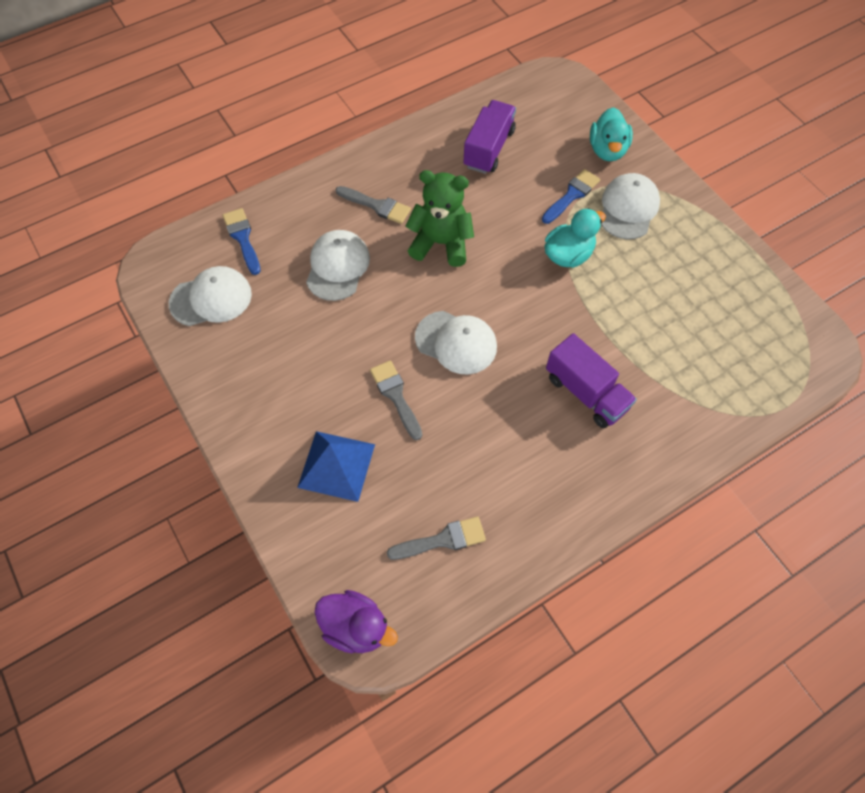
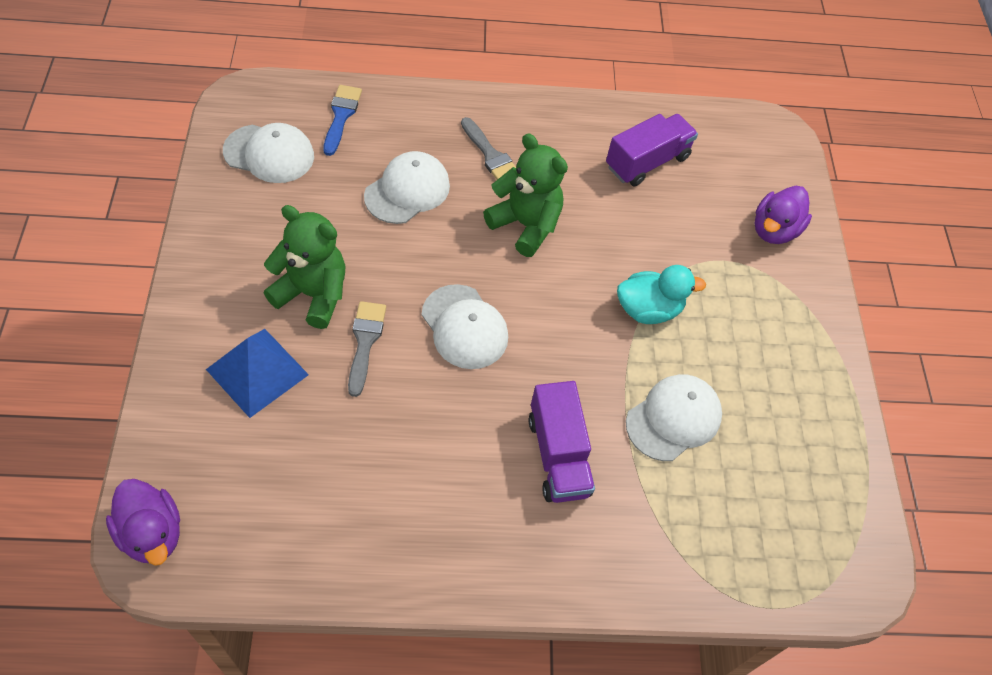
camera: 25 degrees right, 5 degrees down
grey brush [387,516,486,560] -> none
blue brush [542,169,600,224] -> none
turquoise duck [590,107,633,161] -> purple duck [755,186,812,244]
white cap [601,173,660,239] -> white cap moved to [626,374,722,461]
none -> green teddy bear [264,205,345,329]

